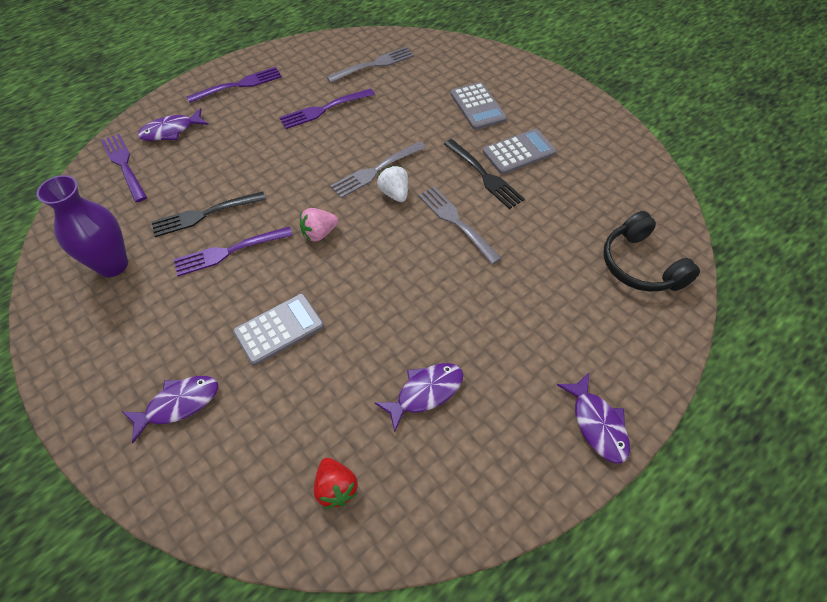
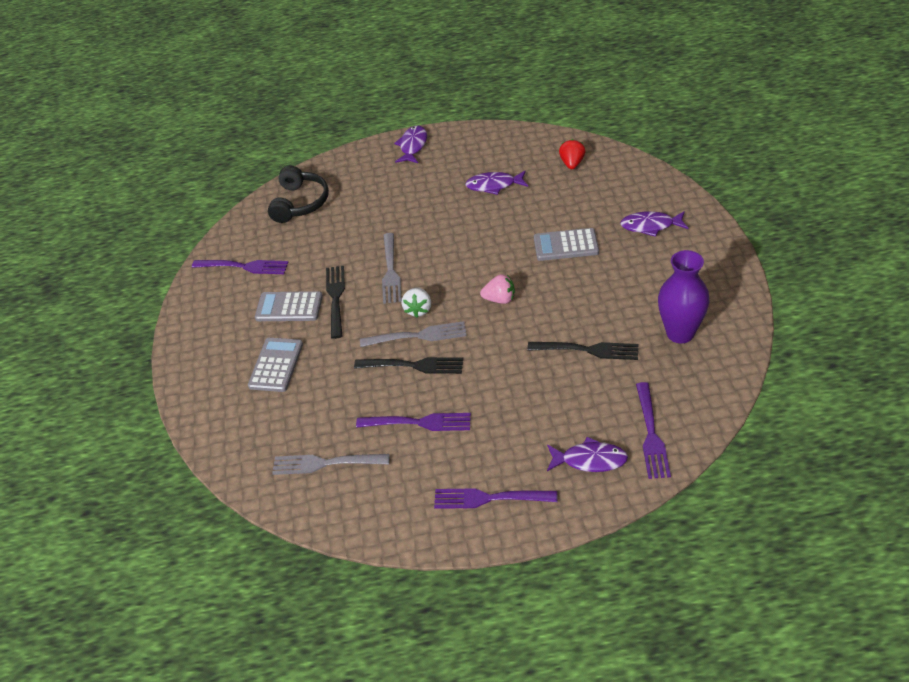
camera: 145 degrees left, 10 degrees down
purple fork [173,226,293,276] -> purple fork moved to [192,260,289,274]
none -> black fork [354,357,463,374]

